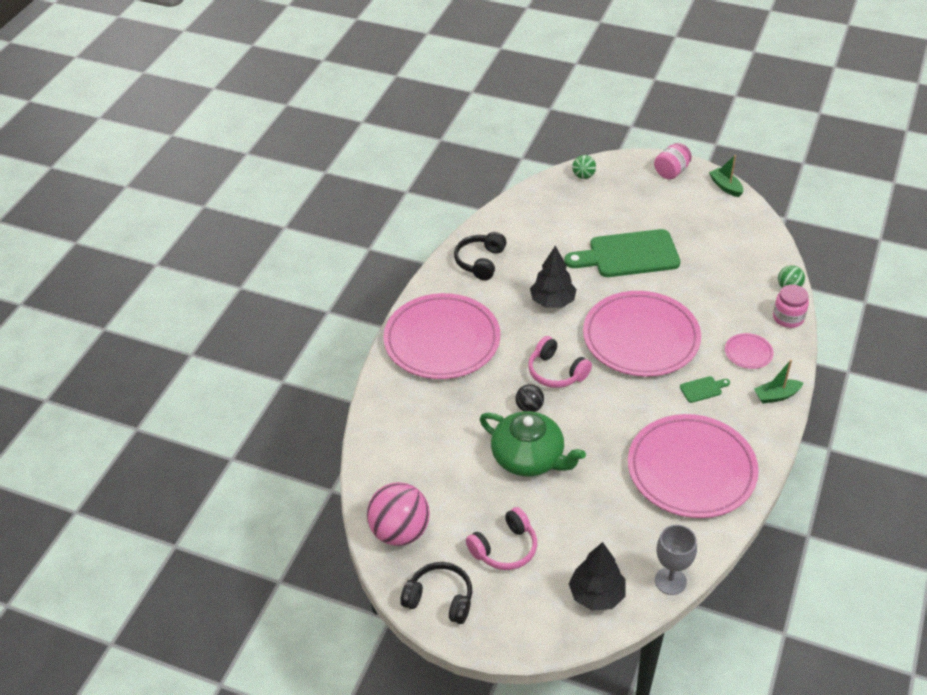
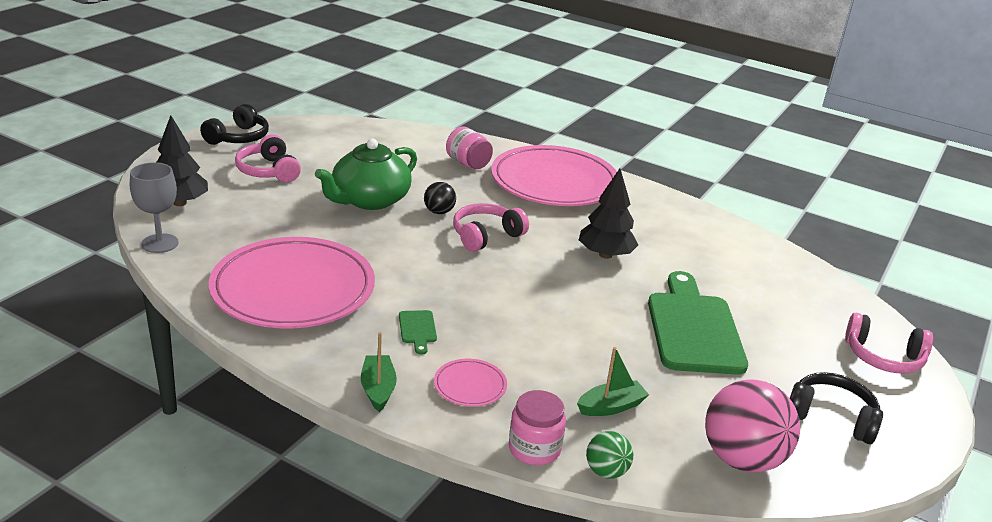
camera: 95 degrees right, 15 degrees down
pink ball [367,482,430,546] -> pink ball moved to [705,379,800,472]
black headphones [454,232,507,280] -> black headphones moved to [790,372,883,444]
green ball [572,155,596,179] -> none
pink plate [583,291,701,377] -> none
pink jar [654,143,692,179] -> pink jar moved to [446,127,493,169]
green boat [709,155,743,197] -> green boat moved to [577,347,649,416]
none -> pink headphones [845,313,933,374]

